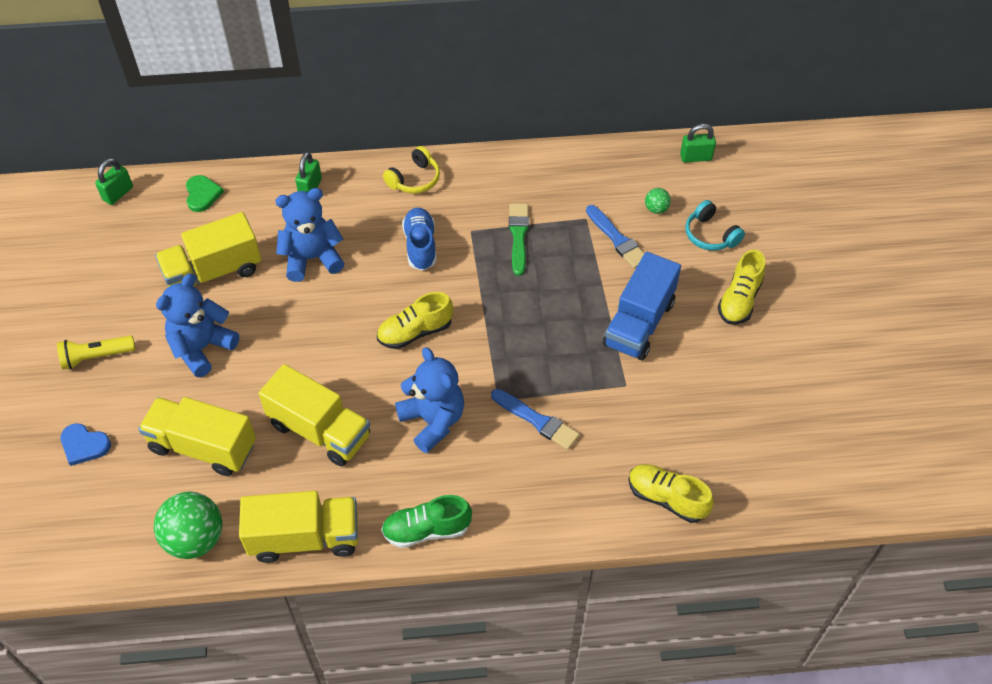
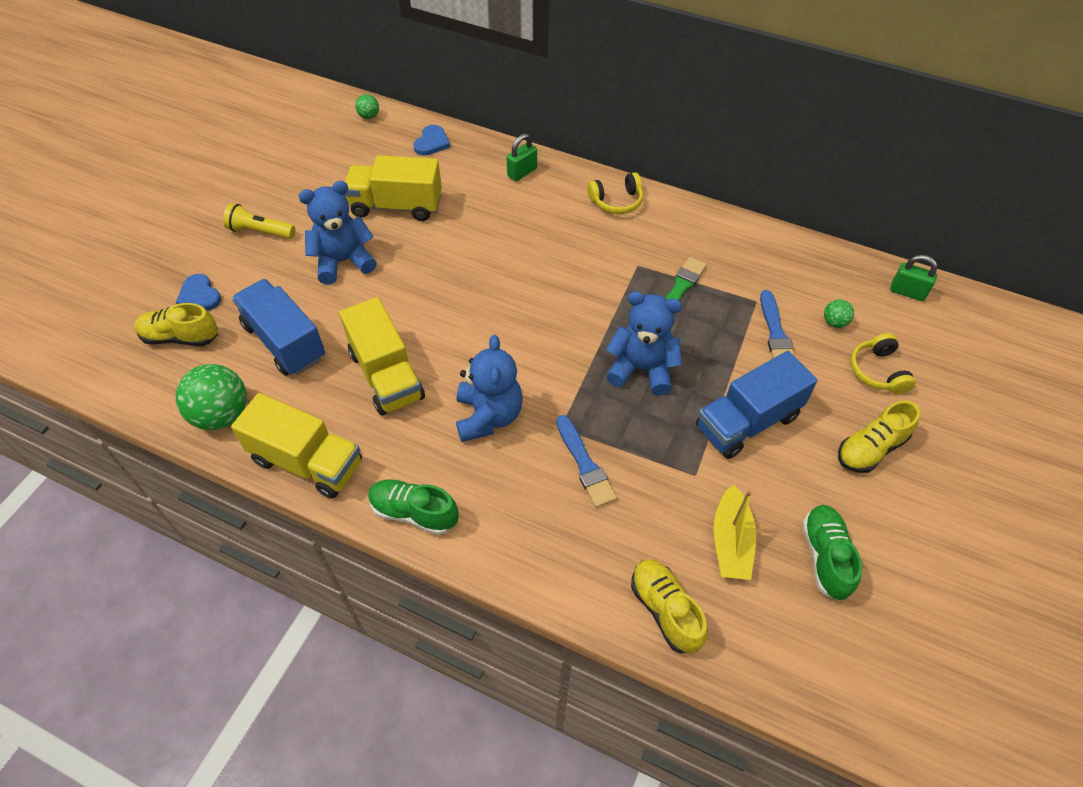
camera: 30 degrees right, 0 degrees up
green padlock [95,158,133,205] -> green ball [355,94,379,119]
yellow truck [138,397,256,476] -> blue truck [232,279,325,376]
green heart [186,175,224,212] -> blue heart [413,125,450,156]
blue teddy bear [275,188,345,282] -> blue teddy bear moved to [606,291,682,395]
yellow shoe [377,292,453,349] -> yellow shoe moved to [134,303,218,346]
blue shoe [402,208,437,271] -> none
turquoise headphones [685,200,745,250] -> yellow headphones [850,333,916,394]
none -> yellow boat [713,484,756,580]
none -> green shoe [802,505,862,601]

